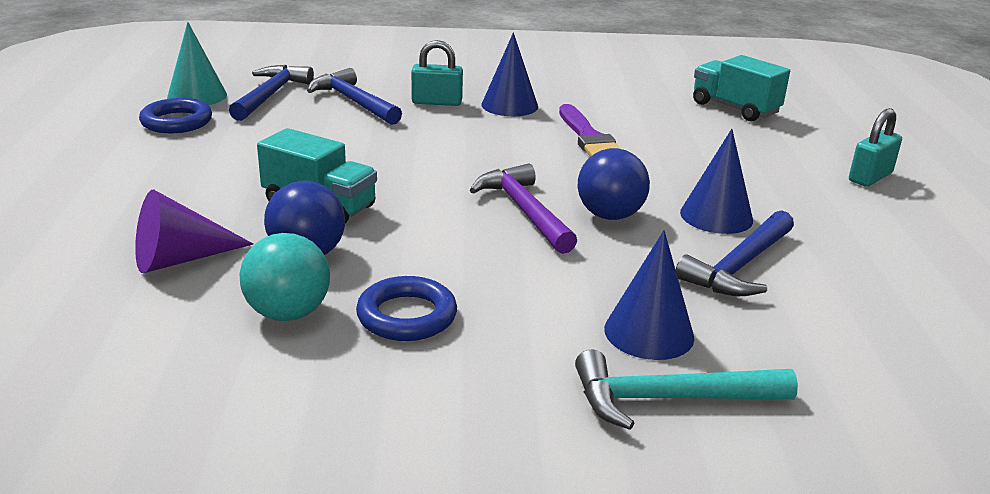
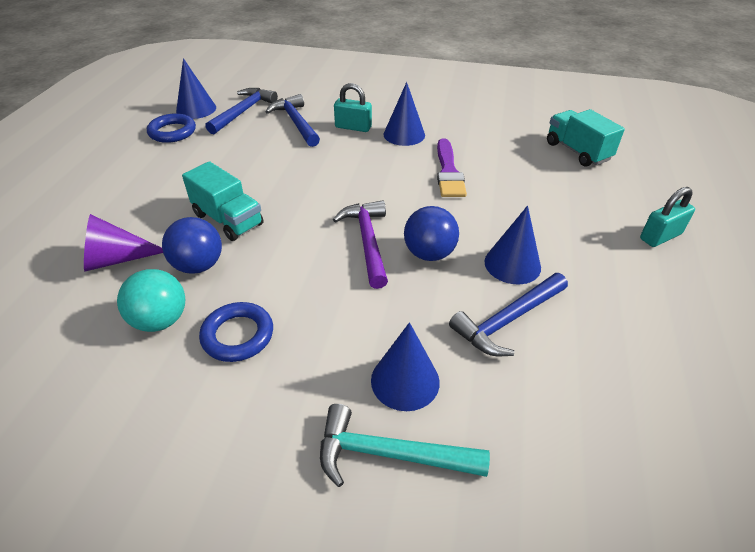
camera: 15 degrees right, 15 degrees up
turquoise cone [167,22,227,105] -> blue cone [176,58,216,119]

